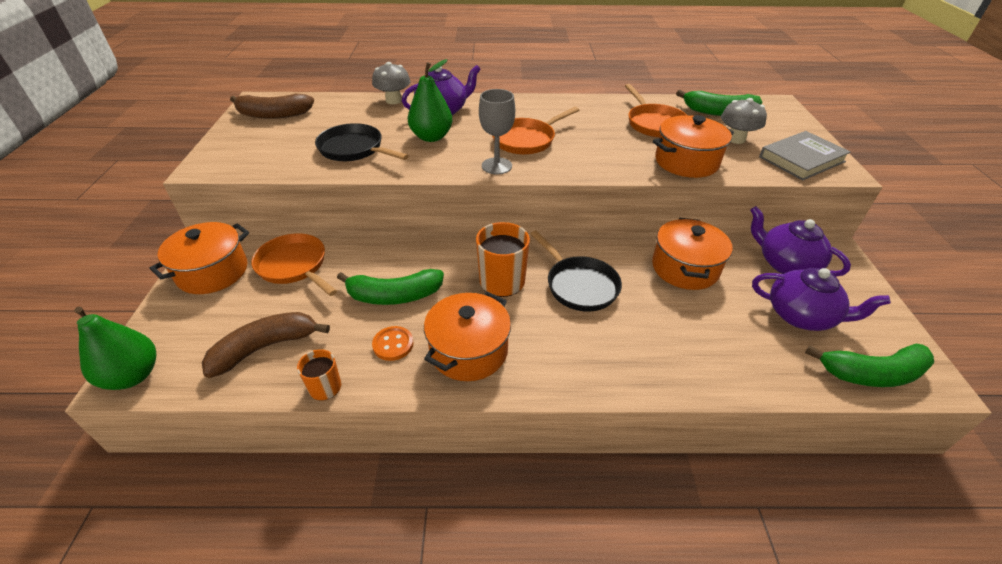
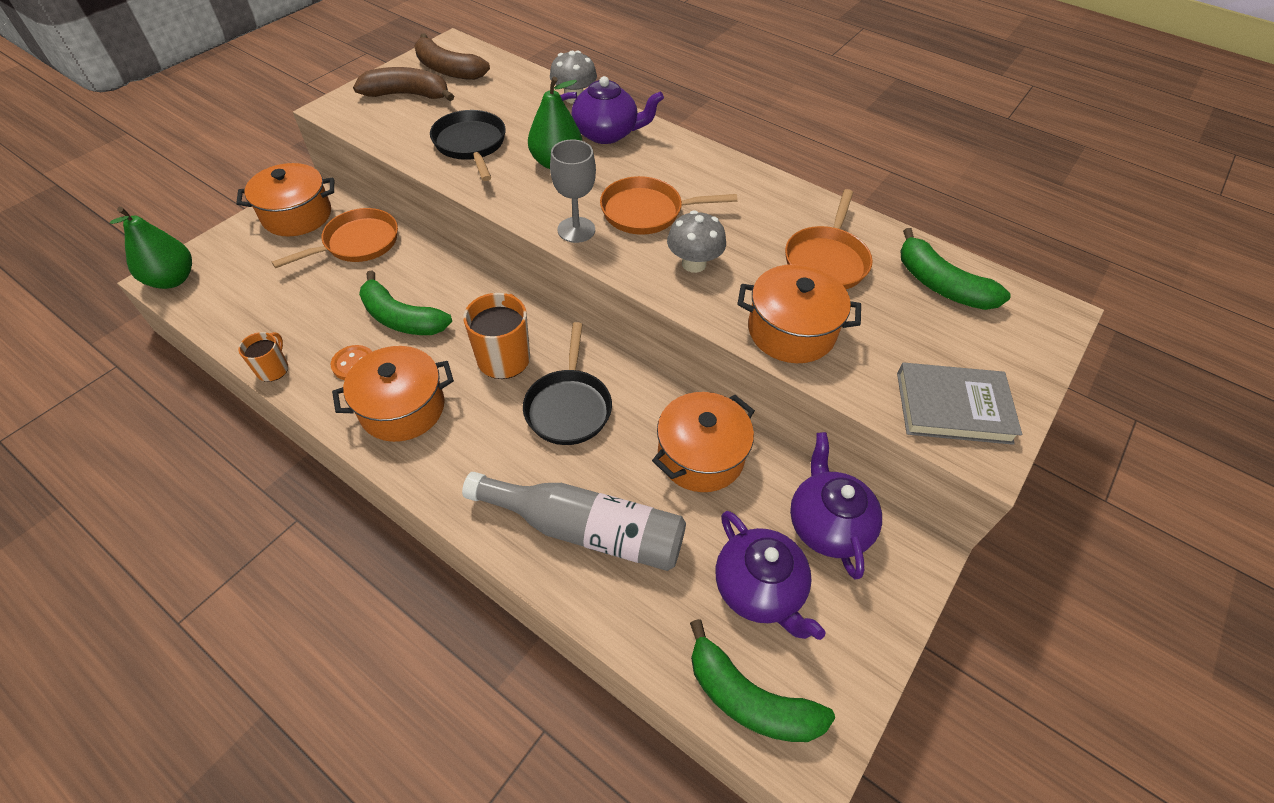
camera: 35 degrees right, 10 degrees up
brown banana [202,312,330,378] -> brown banana moved to [353,67,454,101]
orange pan [251,233,337,296] -> orange pan turned 60 degrees clockwise [272,208,398,268]
grey mushroom [721,98,767,144] -> grey mushroom moved to [667,210,726,273]
none -> grey bottle [462,472,686,571]

